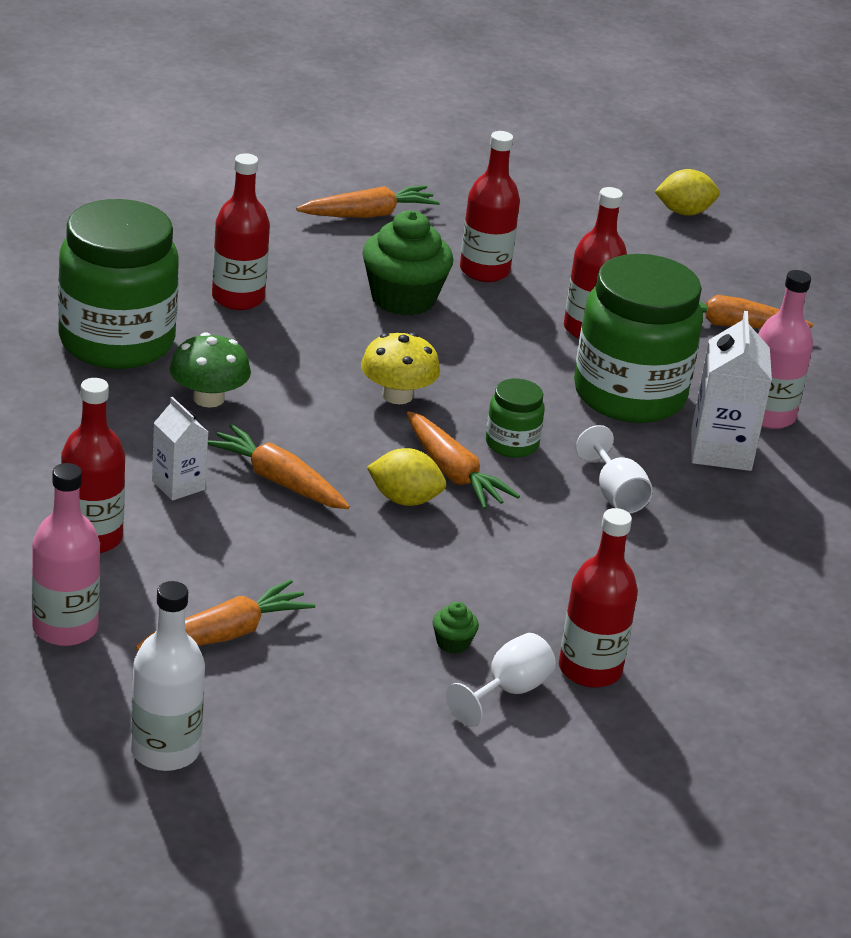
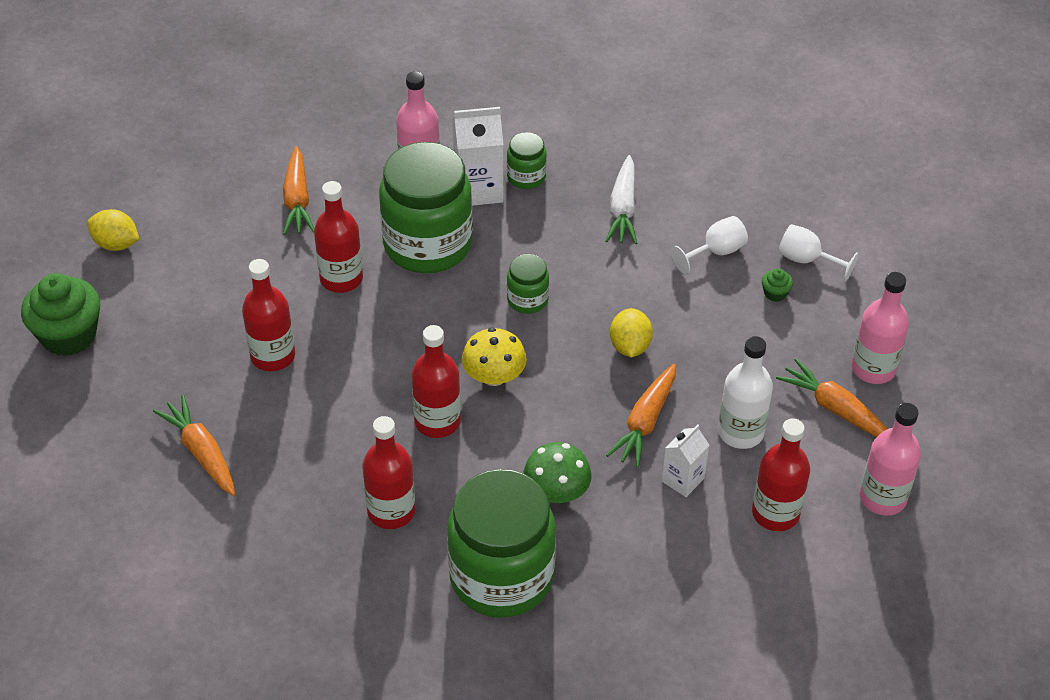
camera: 100 degrees left, 15 degrees up
white bottle [131,581,205,771] -> white bottle moved to [718,336,773,449]
green cupcake [362,211,453,316] -> green cupcake moved to [21,273,100,356]
orange carrot [407,411,520,509] -> none
red bottle [559,508,638,688] -> red bottle moved to [411,325,461,438]
white goblet [576,425,653,514] -> white goblet moved to [671,216,748,274]
yellow lemon [655,169,720,216] -> yellow lemon turned 45 degrees counterclockwise [87,209,139,251]
none -> green jar [507,132,547,189]
none -> white carrot [605,155,637,244]
none -> pink bottle [851,272,909,384]

